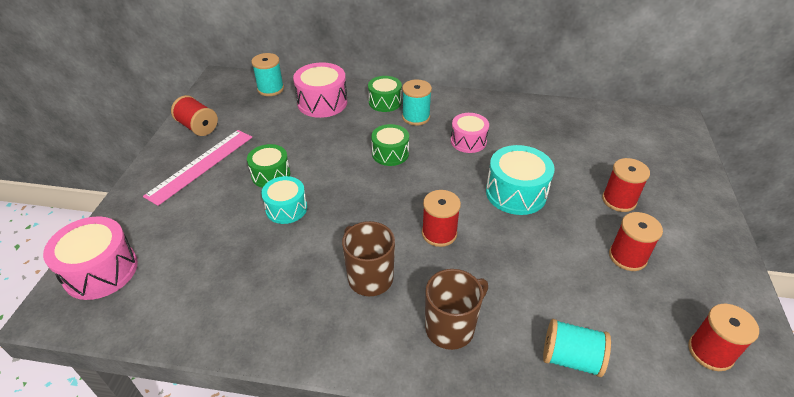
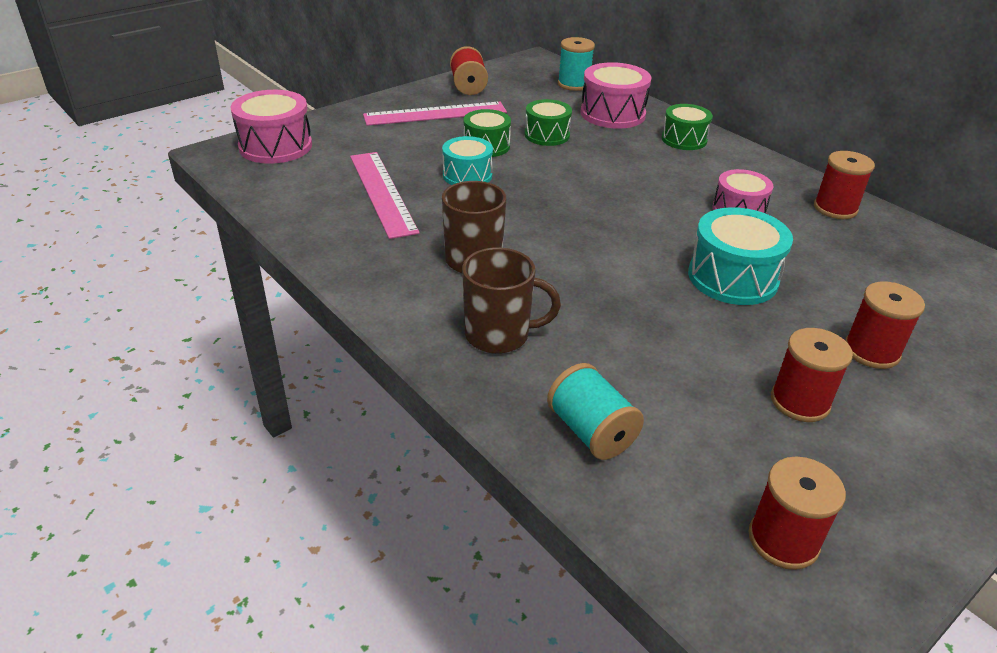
camera: 40 degrees right, 5 degrees down
green drum [371,124,409,166] -> green drum moved to [525,99,572,146]
turquoise spool [402,79,432,126] -> none
red spool [422,190,461,247] -> red spool moved to [814,151,875,219]
none -> pink ruler [350,152,419,239]

